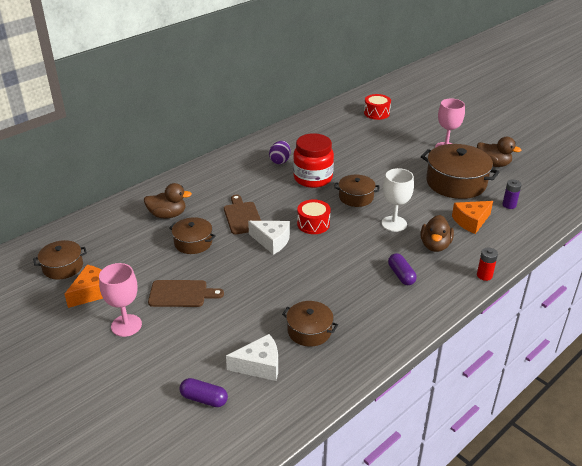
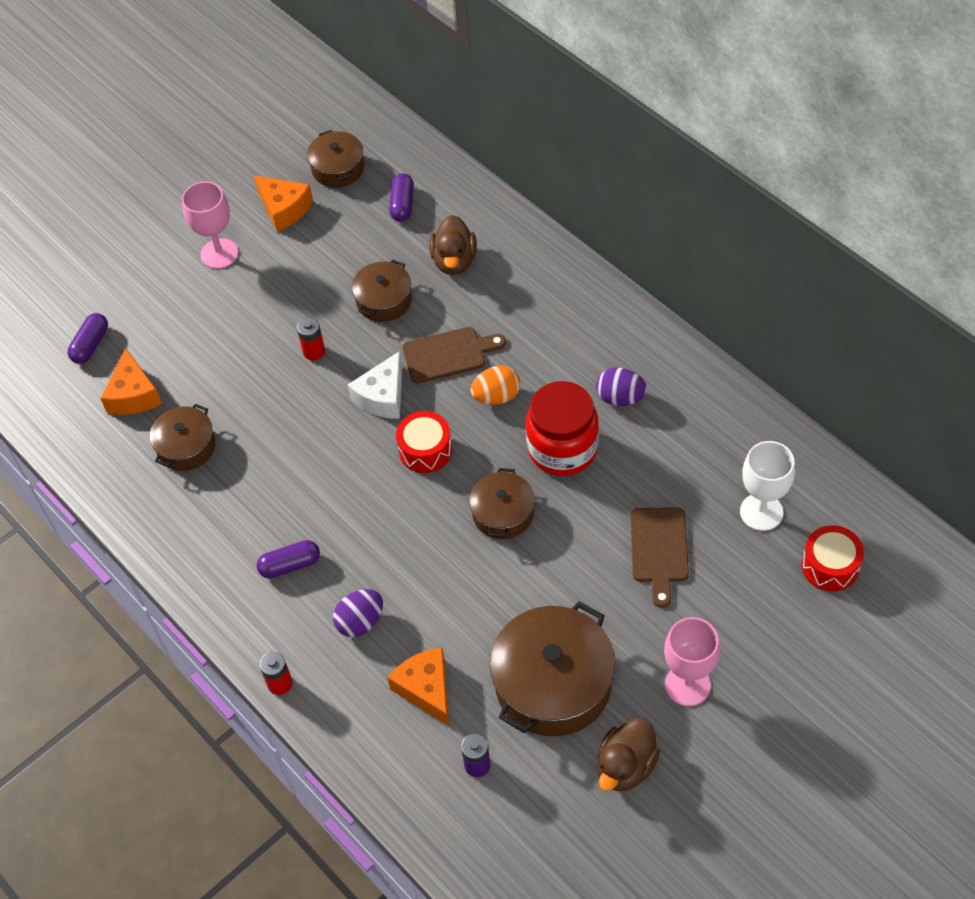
camera: 95 degrees right, 20 degrees up
brown cutting board [148,280,224,307] -> brown cutting board moved to [630,507,689,608]
white cheese [226,334,278,381] -> orange cheese [100,348,162,415]
white goblet [382,168,414,232] -> white goblet moved to [740,441,795,531]
brown duck [421,215,454,252] -> purple egg [333,589,383,637]
none -> red battery [297,317,325,361]
none -> purple capsule [389,173,414,222]
none -> orange egg [471,366,520,405]

